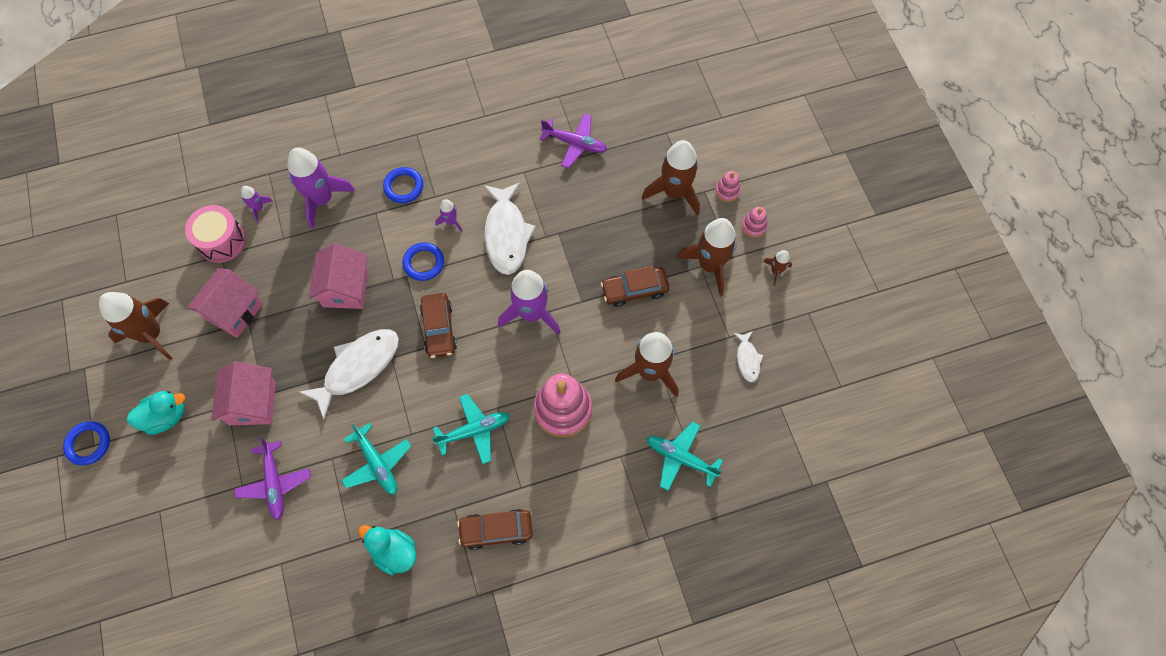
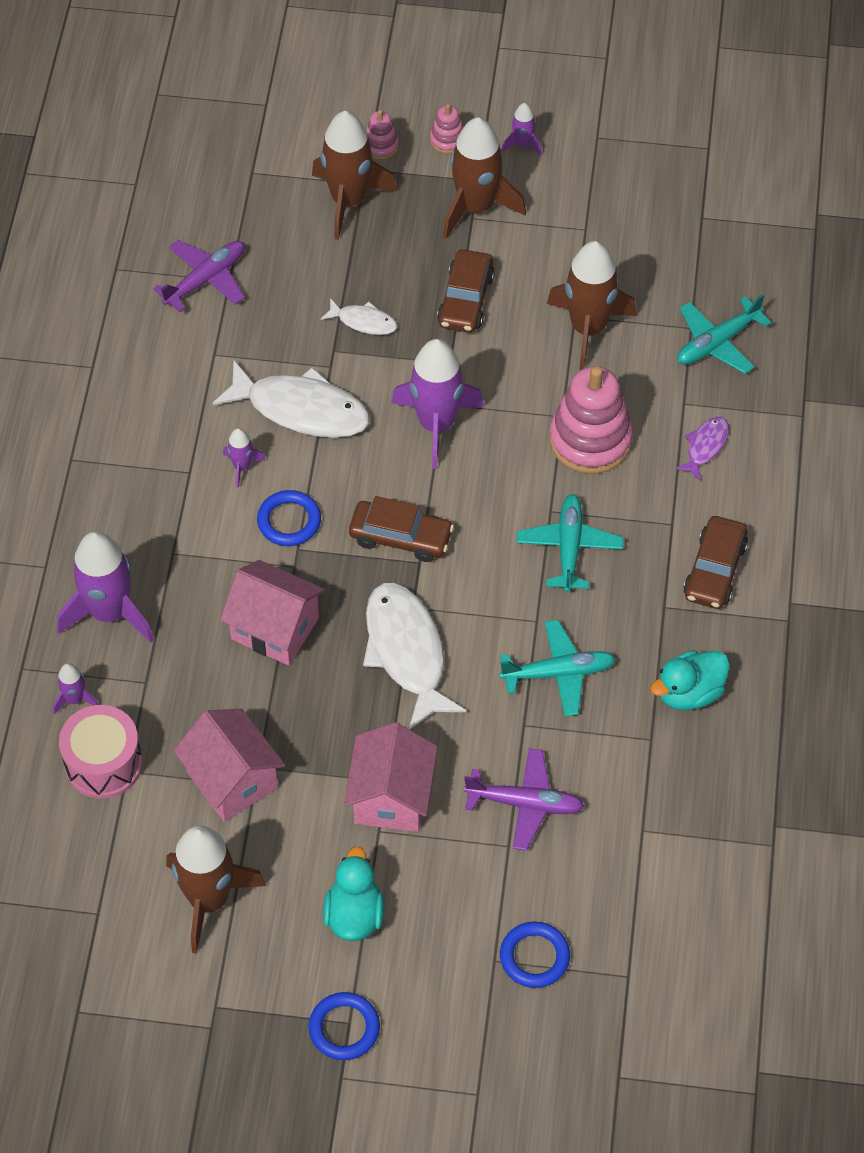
camera: 65 degrees left, 10 degrees down
pink house [211,361,276,425] -> pink house turned 75 degrees clockwise [344,722,438,832]
blue ring [383,167,423,203] -> blue ring moved to [500,922,570,988]
white fish [734,331,763,382] -> white fish moved to [321,298,397,335]
brown rocket [763,250,792,286] -> purple rocket [502,103,542,155]
none -> purple fish [675,416,729,481]

